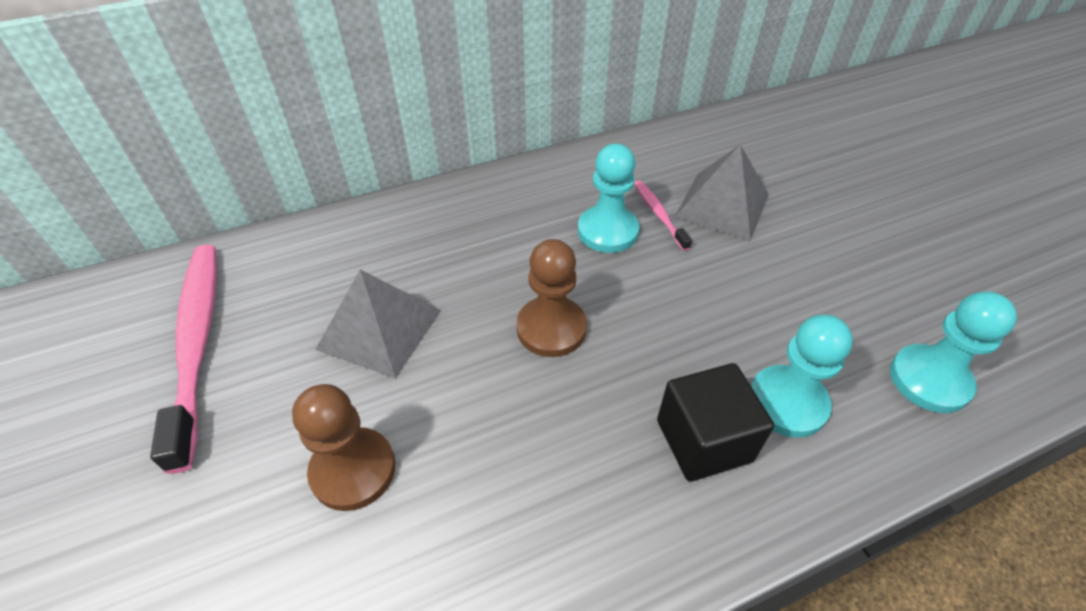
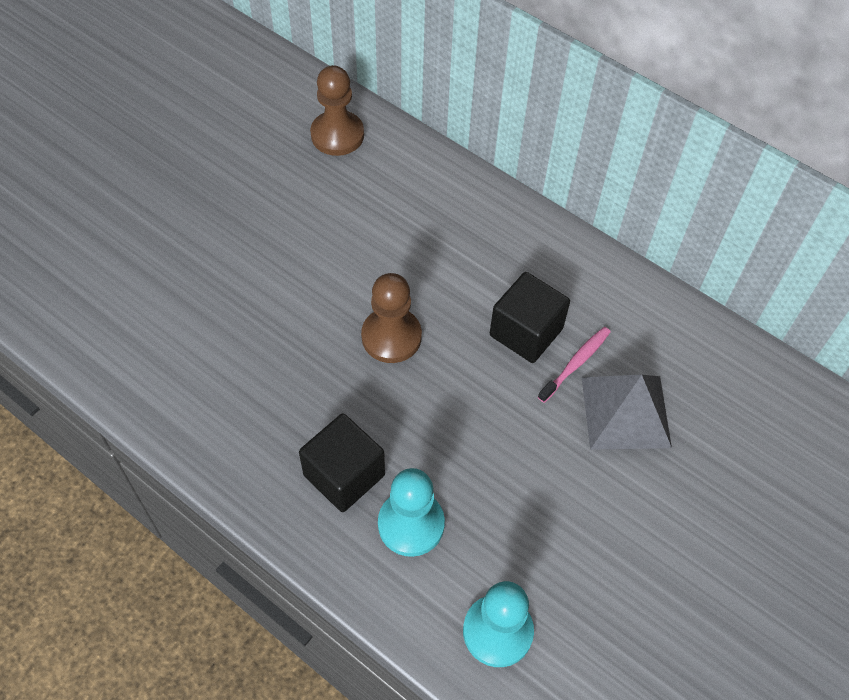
camera: 60 degrees right, 10 degrees up
pink toothbrush [150,244,217,474] -> none
brown pawn [292,384,395,511] -> brown pawn moved to [310,65,364,156]
grey pyramid [315,270,441,379] -> none
turquoise pawn [578,144,639,253] -> black cube [490,272,570,363]

